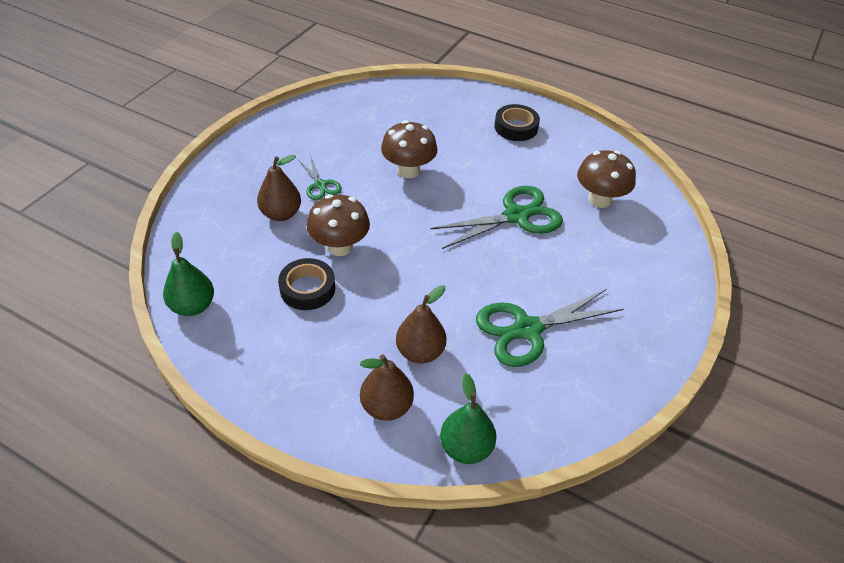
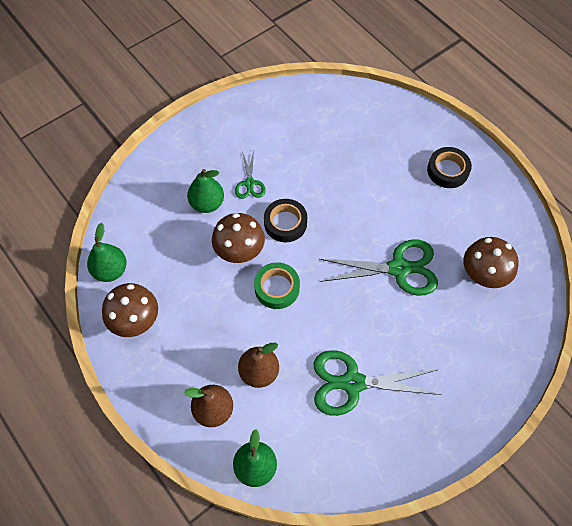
camera: 25 degrees right, 15 degrees up
brown pear [257,155,301,221] -> green pear [187,169,224,213]
black tape [278,258,335,310] -> black tape moved to [264,199,307,242]
brown mushroom [381,120,437,178] -> brown mushroom moved to [102,283,158,337]
none -> green tape [254,262,300,309]

